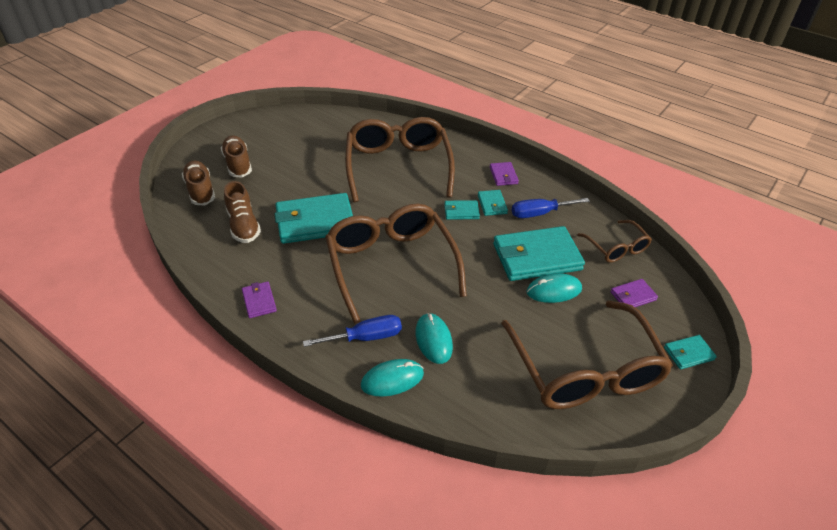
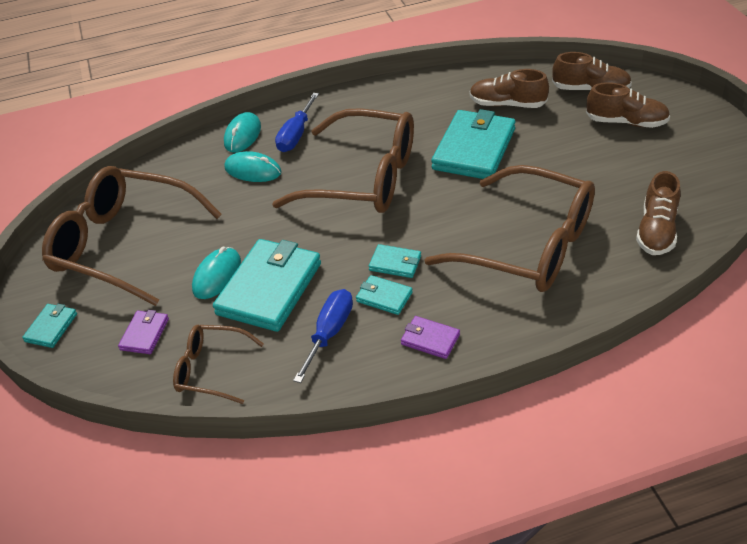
camera: 130 degrees right, 0 degrees up
purple wallet [242,282,277,318] -> none
turquoise wallet [444,200,480,220] -> turquoise wallet turned 75 degrees clockwise [369,244,421,278]
none -> brown shoe [636,171,681,255]

